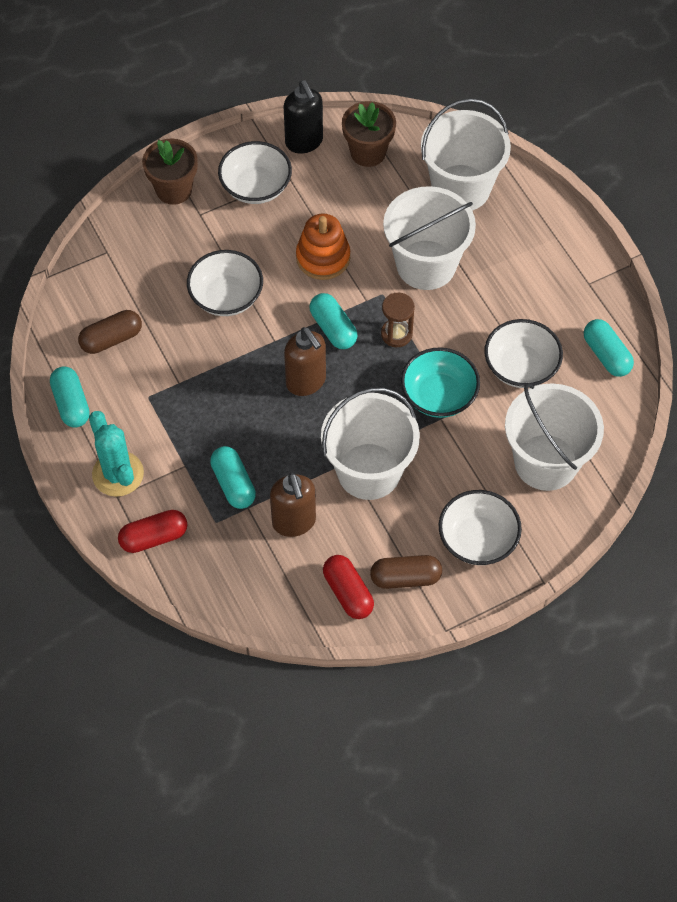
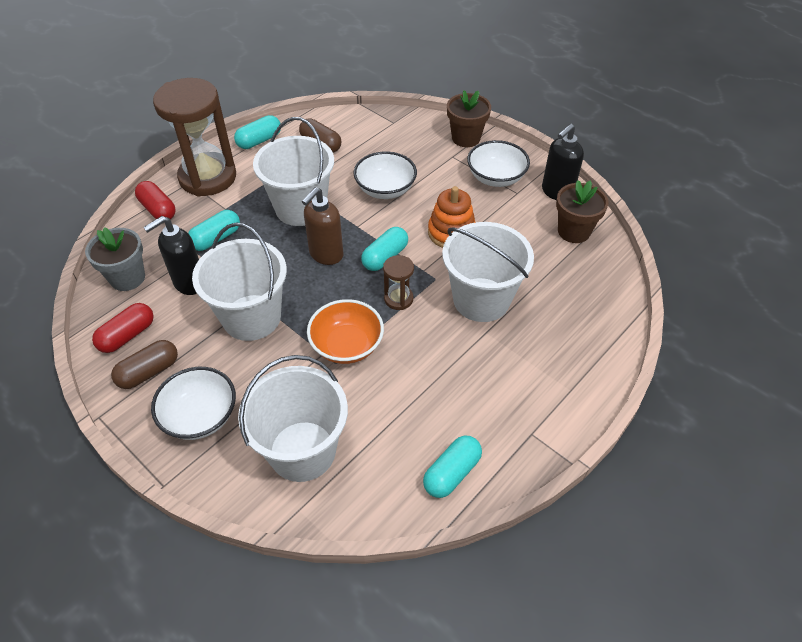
camera: 70 degrees right, 10 degrees down
turquoise cactus [89,411,144,497] -> brown hourglass [153,78,236,197]
brown soap dispenser [270,473,316,537] -> black soap dispenser [143,216,199,295]
brown capsule [370,555,442,589] -> brown capsule turned 75 degrees clockwise [111,340,178,389]
turquoise bowl [401,347,480,418] -> orange bowl [307,299,384,364]
white bucket [421,98,511,211] -> white bucket moved to [253,117,334,226]
white bowl [484,319,563,388] -> none
none -> grey flower pot [85,227,145,291]

